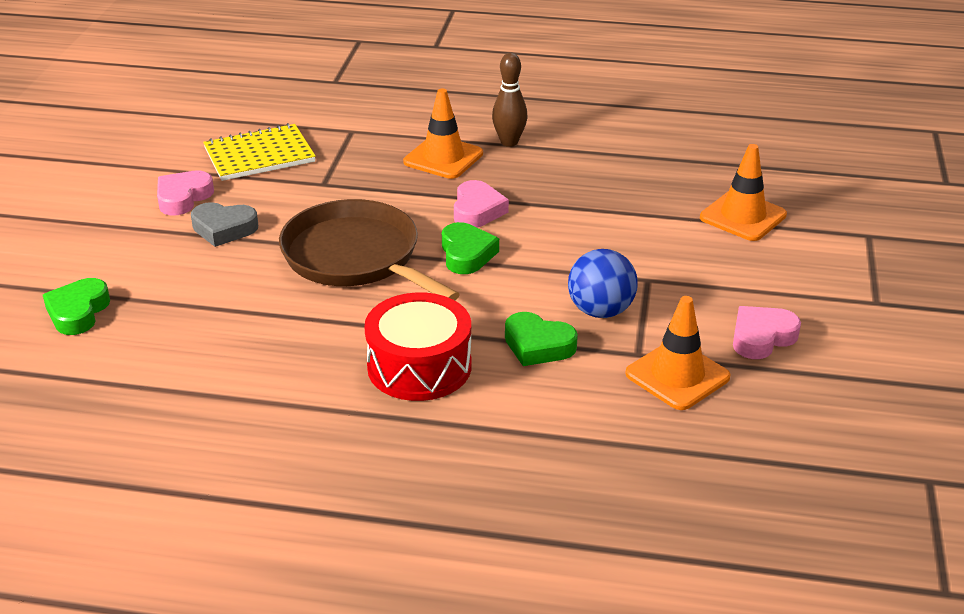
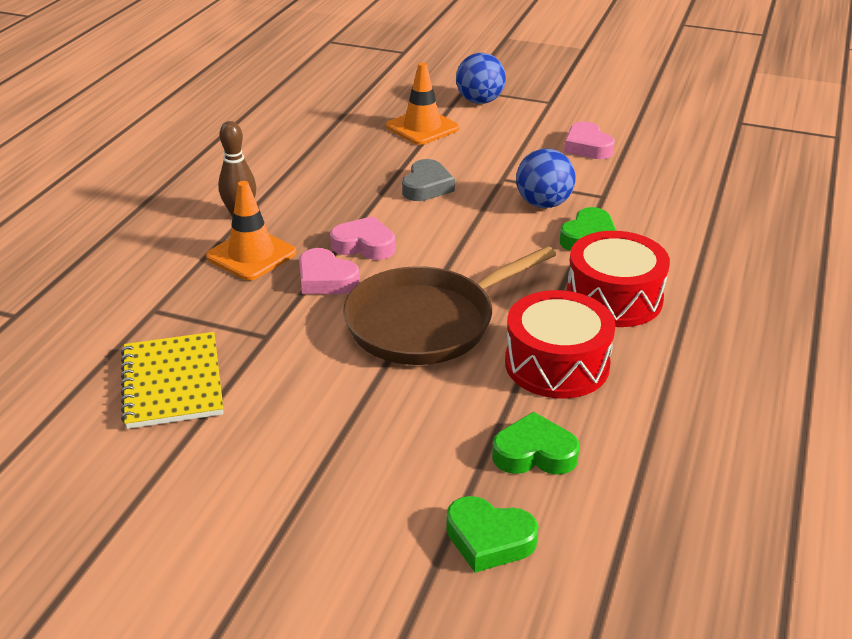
camera: 80 degrees left, 0 degrees up
pink heart [157,170,214,215] -> pink heart moved to [299,248,360,294]
grey heart [191,202,258,247] -> grey heart moved to [402,159,455,201]
green heart [442,222,499,274] -> green heart moved to [492,412,580,475]
orange traffic cone [625,296,730,410] -> none
none -> blue ball [456,53,506,104]
none -> red drum [505,290,616,399]

